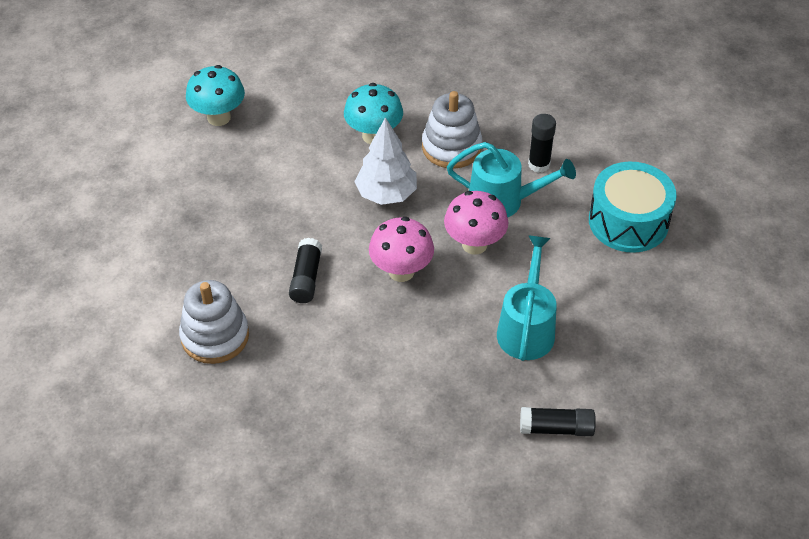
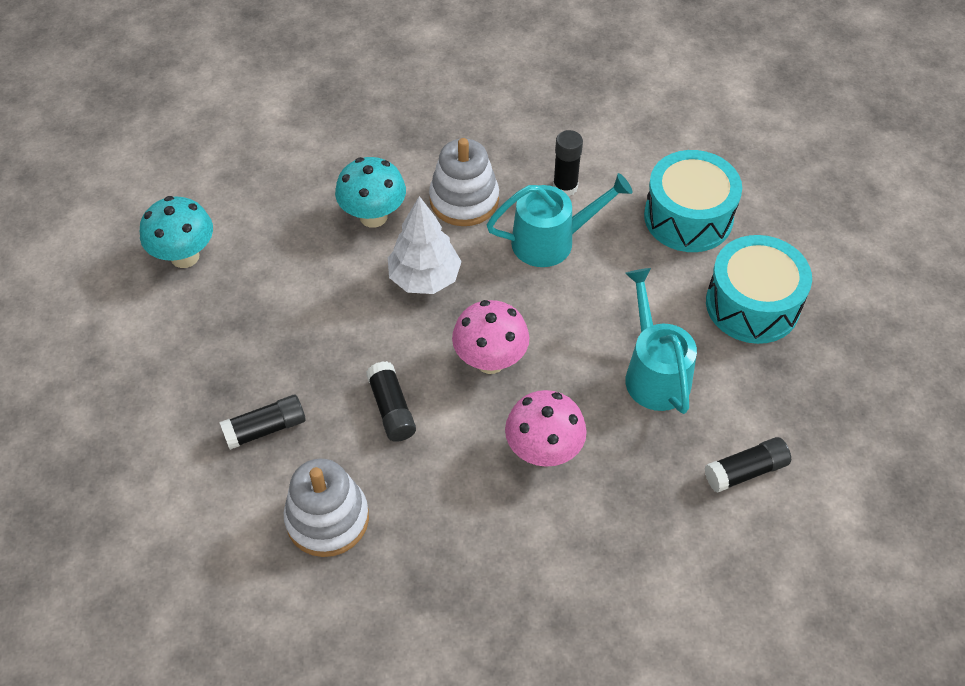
camera: 25 degrees left, 5 degrees up
pink mushroom [444,191,508,255] -> pink mushroom moved to [505,390,587,467]
none -> black glue stick [219,395,306,450]
none -> turquoise drum [706,235,812,344]

